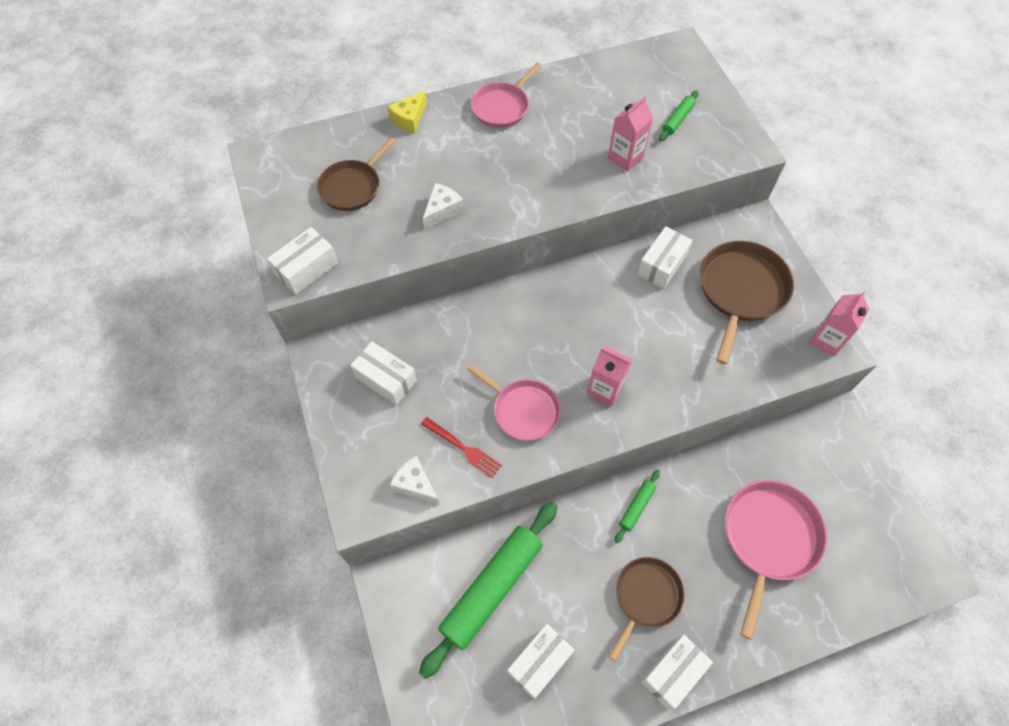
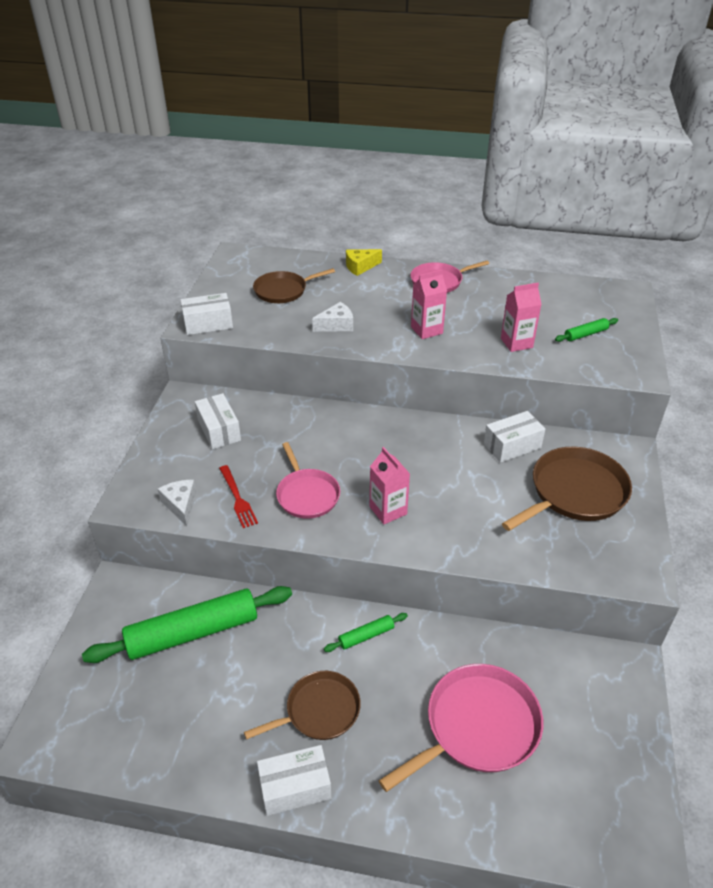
camera: 30 degrees right, 20 degrees down
white box [507,624,575,699] -> none
pink carton [809,291,870,357] -> pink carton moved to [411,270,447,339]

